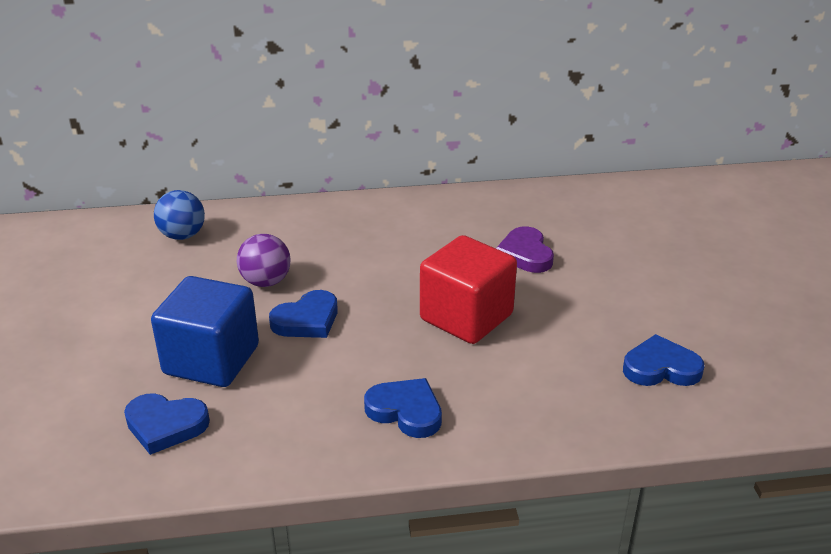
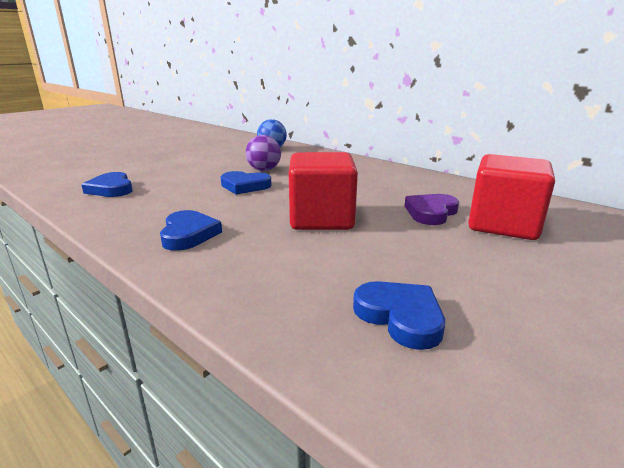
camera: 50 degrees right, 10 degrees down
blue cube [151,276,259,387] -> none
none -> red cube [468,154,555,240]

